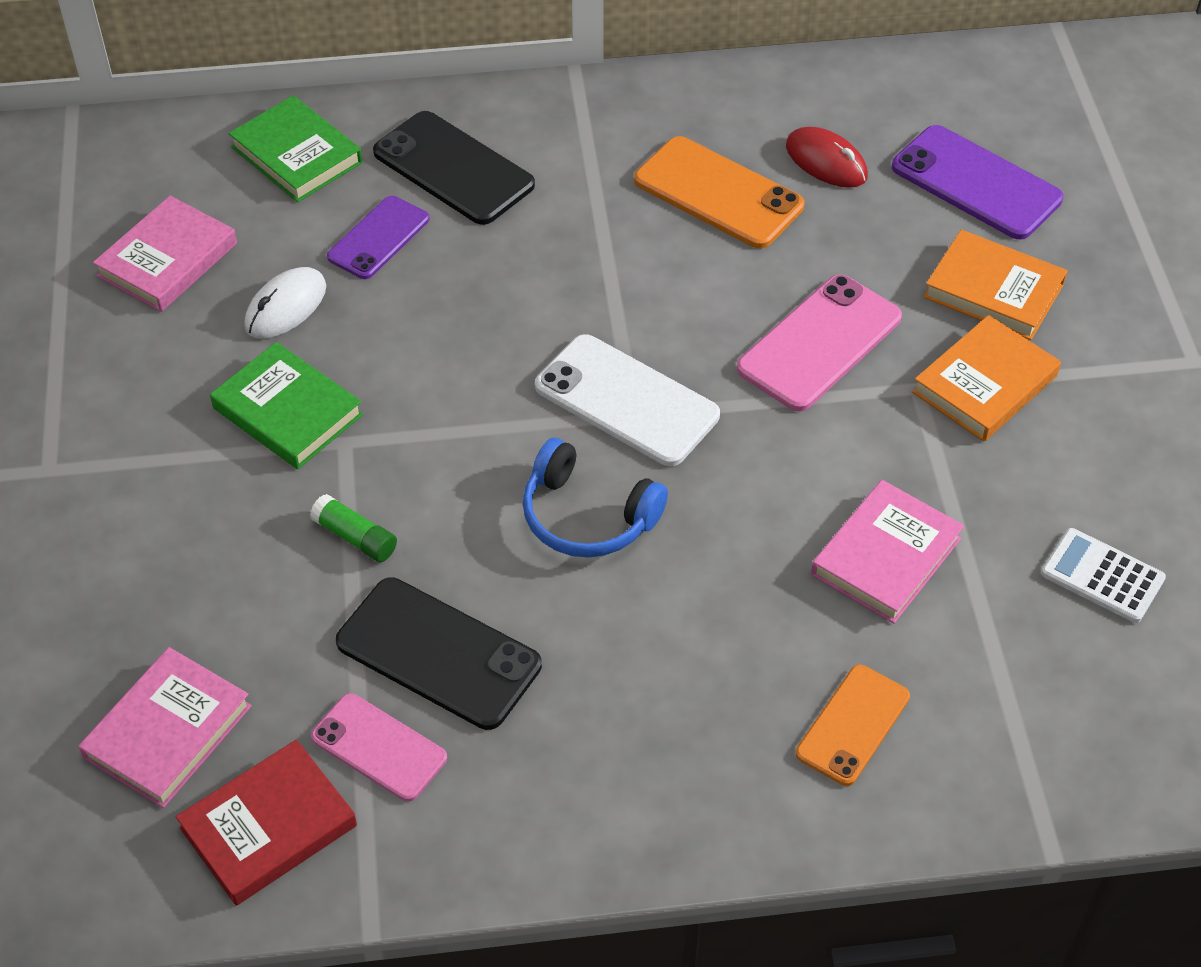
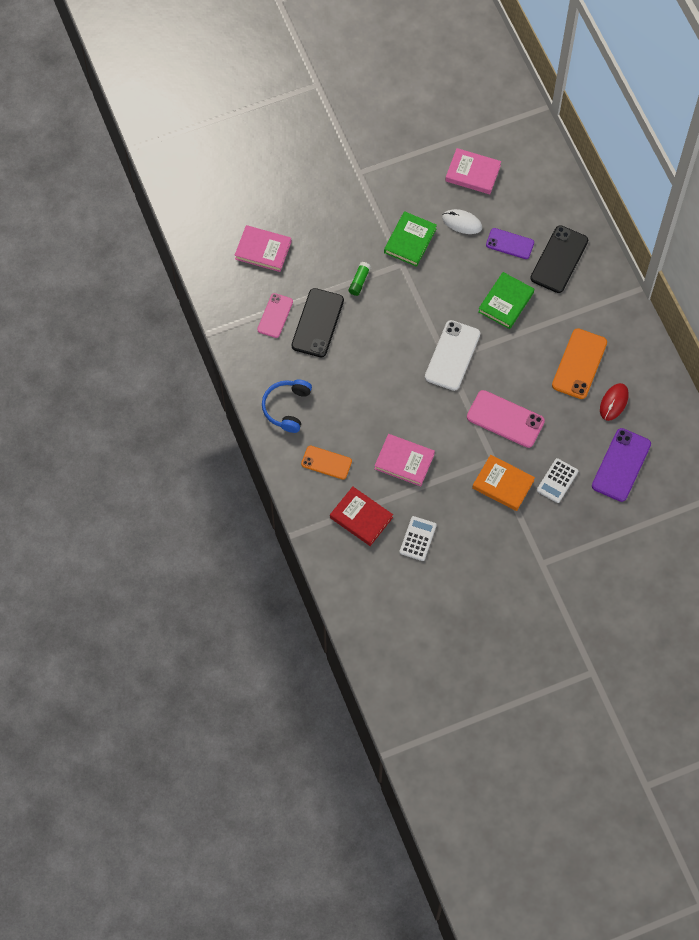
camera: 75 degrees right, 15 degrees up
red book [176,740,357,905] -> red book moved to [330,486,393,546]
green book [228,95,362,202] -> green book moved to [478,272,534,329]
blue headphones [523,438,668,558] -> blue headphones moved to [262,379,312,433]
orange book [924,230,1068,340] -> white calculator [537,458,578,503]

